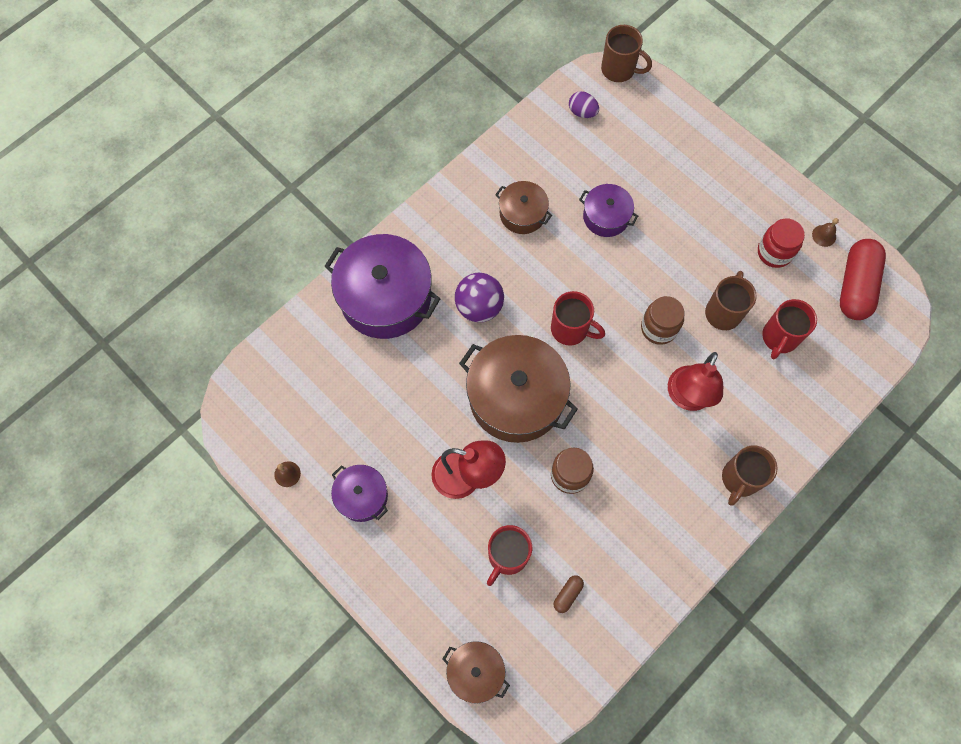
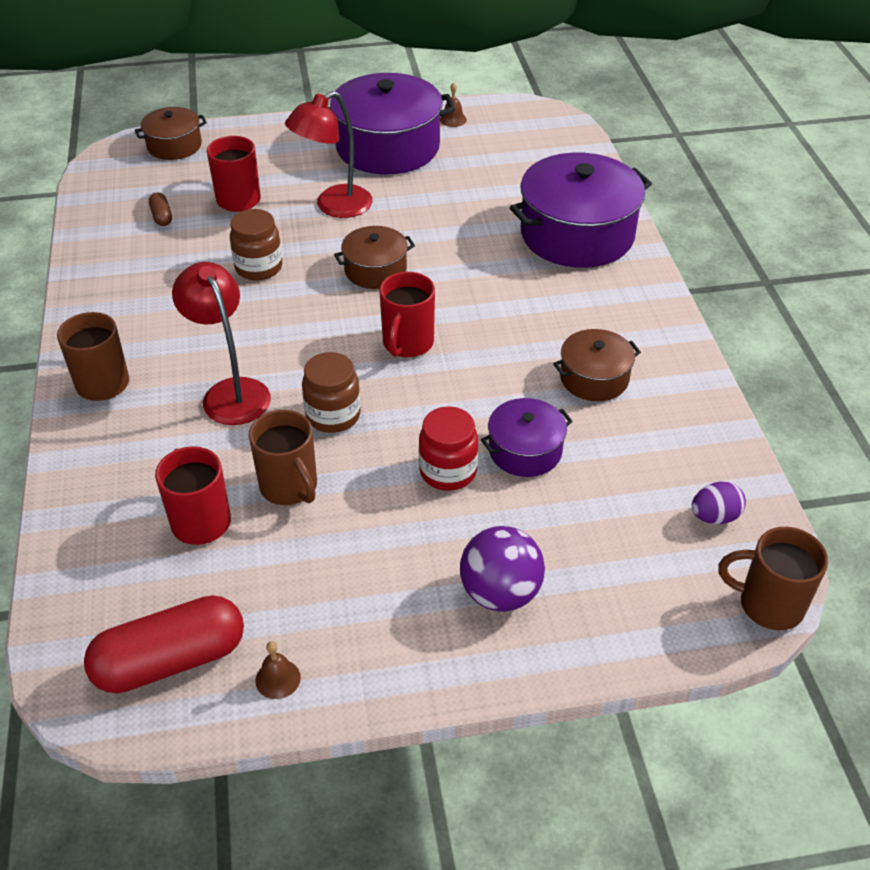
camera: 125 degrees right, 25 degrees down
purple pot [331,465,388,522] -> purple pot [328,73,455,175], size x1.90
purple ball [455,273,504,322] -> purple ball moved to [460,526,545,612]
brown pot [459,335,578,443] -> brown pot [334,226,415,289], size x0.53
red mug [551,291,605,346] -> red mug turned 45 degrees counterclockwise [379,272,435,357]
brown mug [601,25,652,82] -> brown mug turned 45 degrees clockwise [718,527,828,630]
red jar [758,218,805,268] -> red jar moved to [419,406,478,491]
red capsule [840,239,886,320] -> red capsule turned 75 degrees counterclockwise [84,595,244,693]

